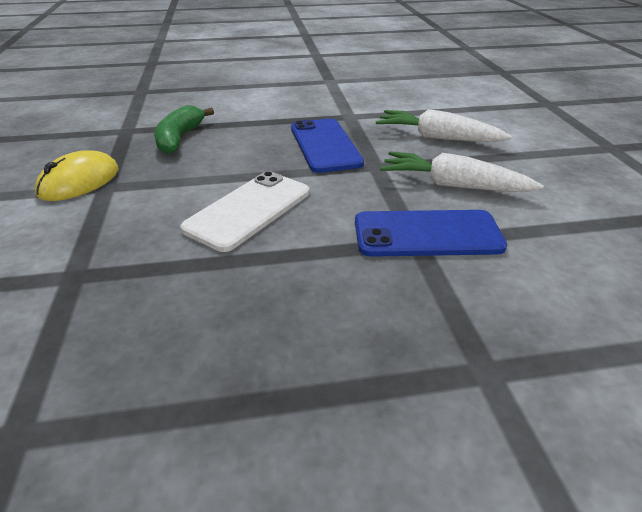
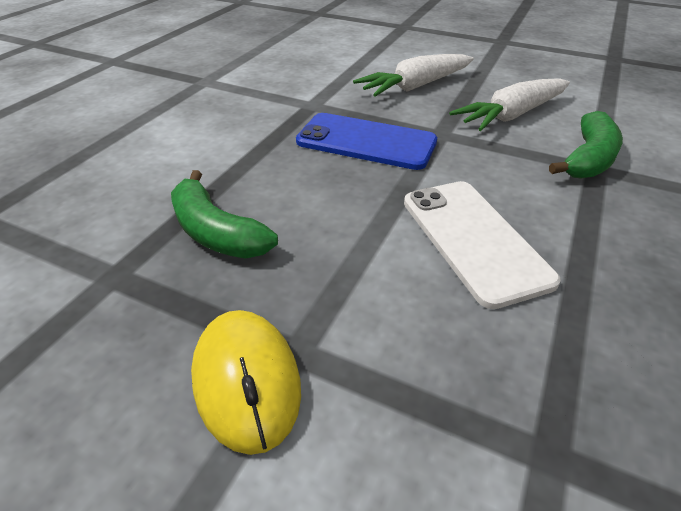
camera: 55 degrees left, 5 degrees up
blue phone [355,210,507,257] -> green banana [549,111,623,179]

